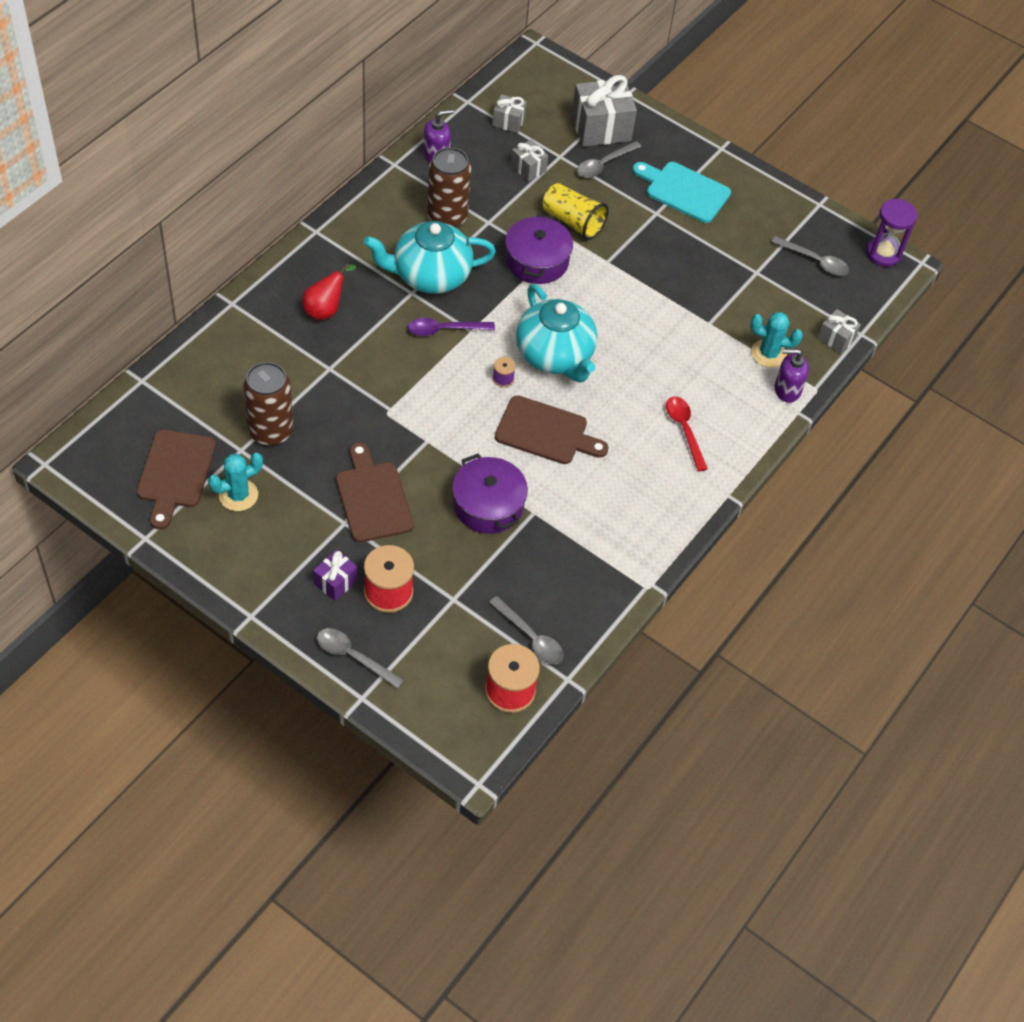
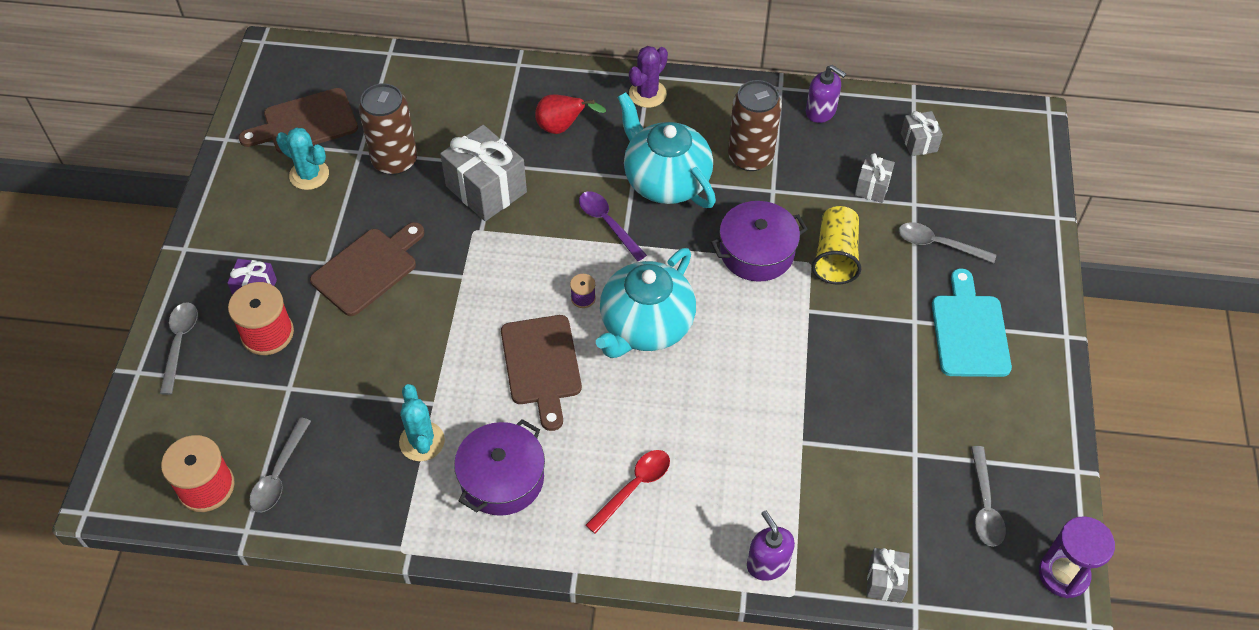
camera: 65 degrees right, 0 degrees up
purple pot [452,454,528,534] -> purple pot moved to [454,419,545,516]
grey gift [572,75,637,147] -> grey gift moved to [440,125,527,221]
turquoise cactus [750,312,803,368] -> turquoise cactus moved to [399,384,445,461]
none -> purple cactus [629,46,668,108]

